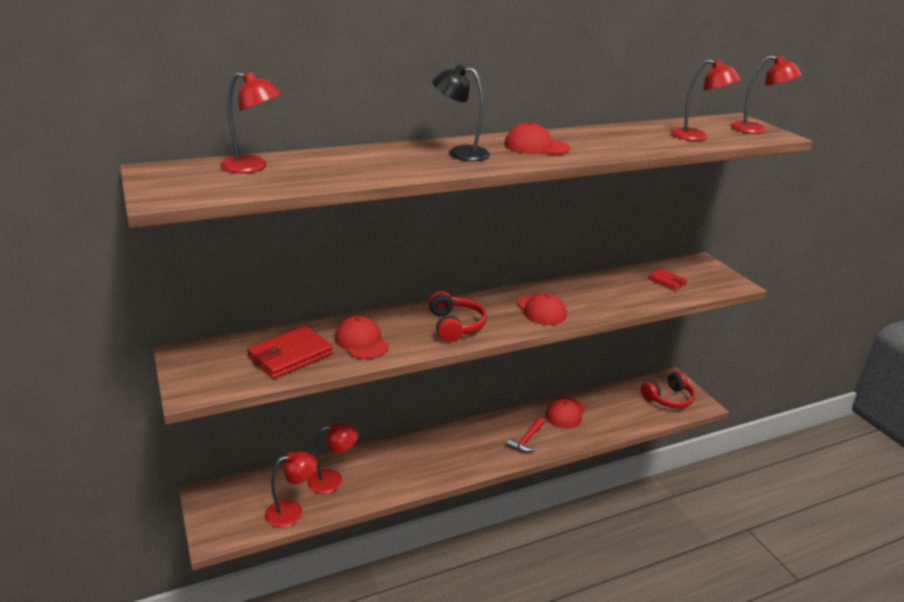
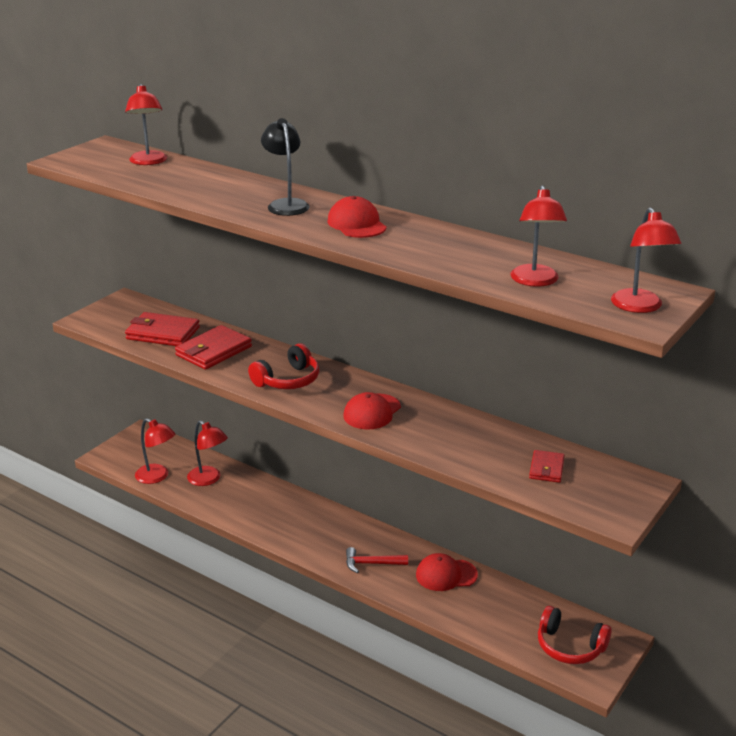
camera: 60 degrees right, 0 degrees up
red cap [335,316,389,359] -> red wallet [175,325,252,370]

